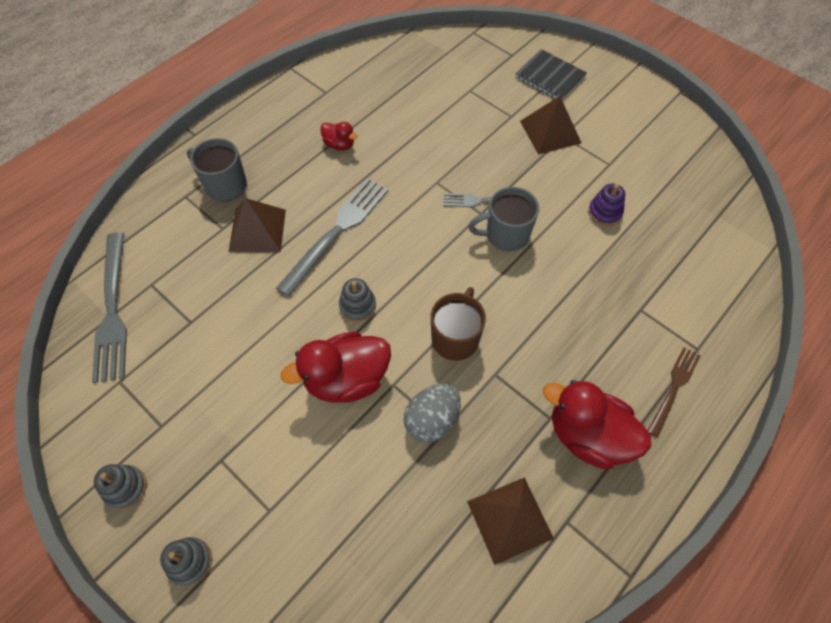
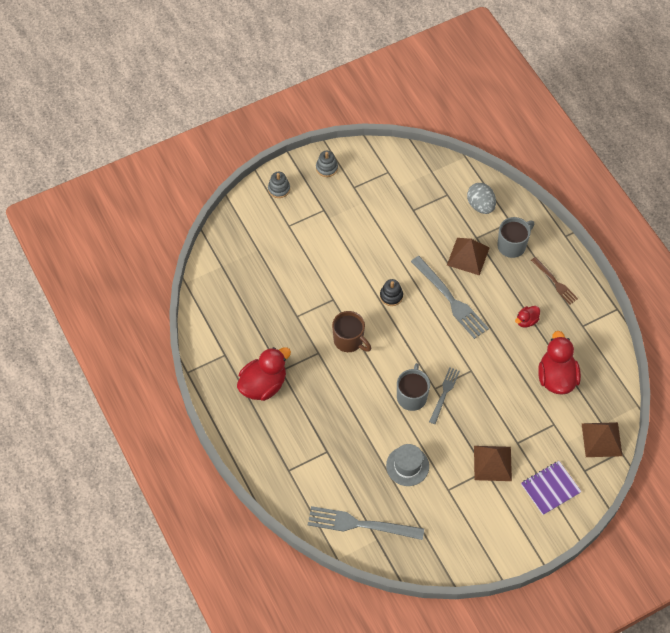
camera: 110 degrees right, 0 degrees up
grey fork [92,232,127,383] -> grey fork moved to [308,506,424,540]
red duck [281,332,391,403] -> red duck moved to [538,331,581,395]
grey stacking toy [339,278,376,322] -> black stacking toy [380,279,403,306]
grey egg [404,384,461,442] -> grey egg moved to [467,183,496,214]
brown pyramid [467,477,554,565] -> brown pyramid moved to [581,422,623,457]
black notebook [515,49,587,100] -> purple notebook [521,461,582,515]
purple stacking toy [588,184,625,226] -> grey hat [386,444,429,486]
brown fork [647,347,700,438] -> brown fork moved to [531,257,578,304]

